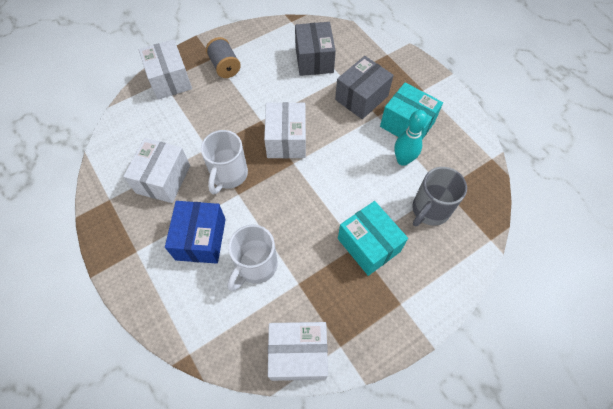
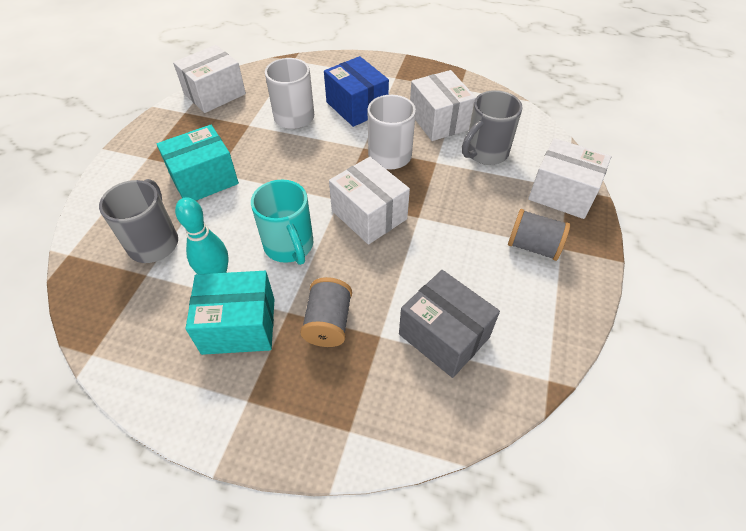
camera: 140 degrees right, 10 degrees down
grey box [335,56,394,119] -> grey spool [300,277,352,347]
turquoise box [338,201,408,276] -> turquoise box turned 45 degrees counterclockwise [157,125,239,201]
none -> turquoise mug [251,180,313,265]
none -> grey mug [462,90,522,165]

